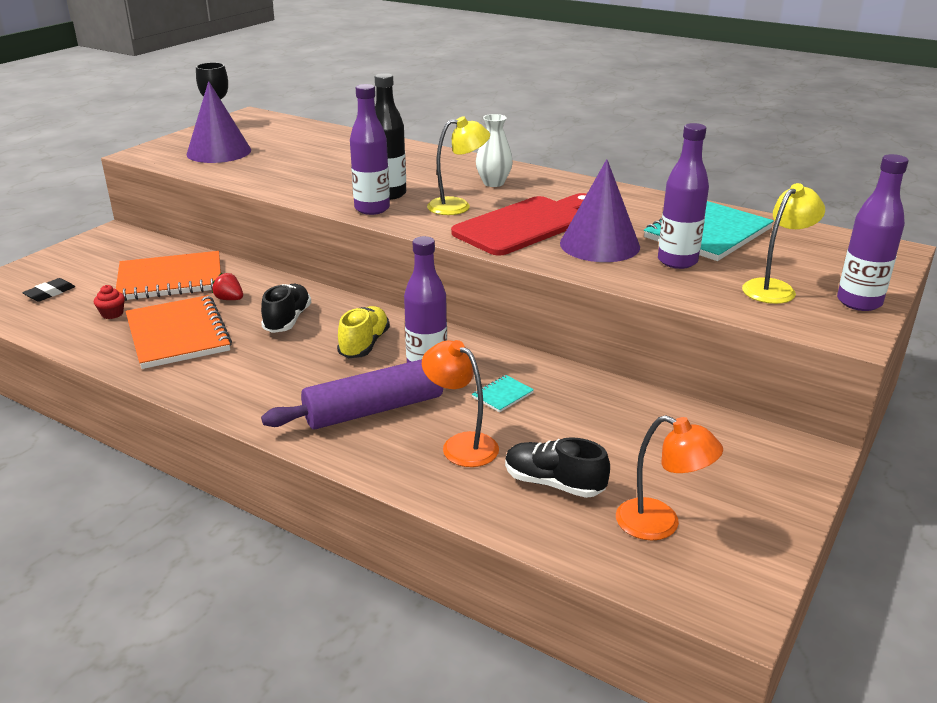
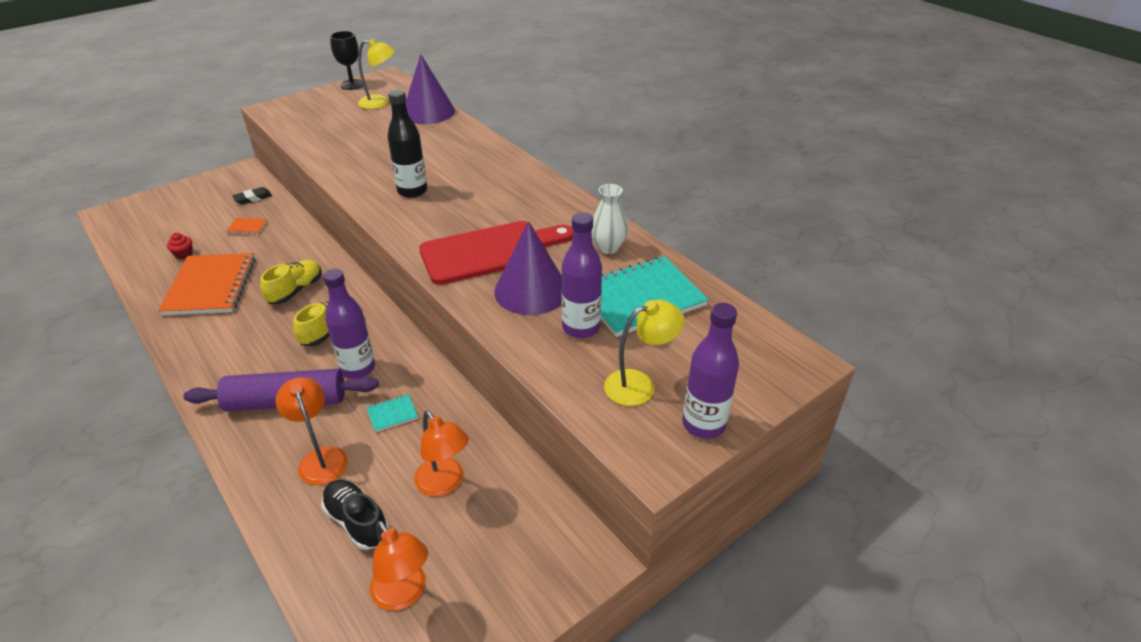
camera: 20 degrees right, 10 degrees up
black eraser [22,278,75,302] -> black eraser moved to [232,187,272,204]
orange notebook [116,251,221,301] -> orange notebook [226,218,268,236], size x0.41
purple cone [186,81,251,163] -> purple cone moved to [406,54,455,124]
red strawberry [212,273,243,300] -> none
black shoe [261,284,311,333] -> yellow shoe [260,260,322,304]
purple bottle [350,84,390,215] -> none
yellow lamp [427,116,490,215] -> yellow lamp moved to [358,39,395,109]
white vase [476,114,513,187] -> white vase moved to [592,184,628,254]
none -> orange lamp [414,411,469,496]

